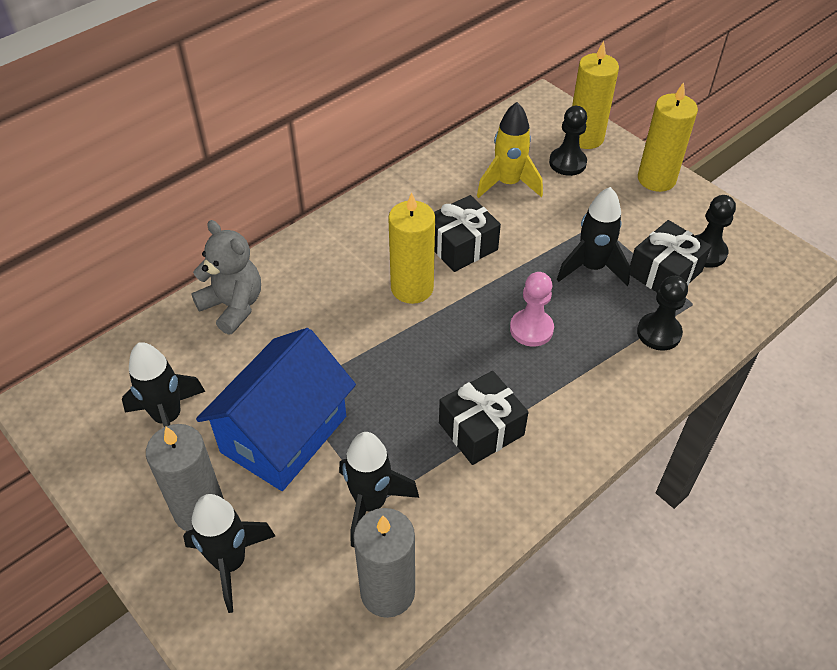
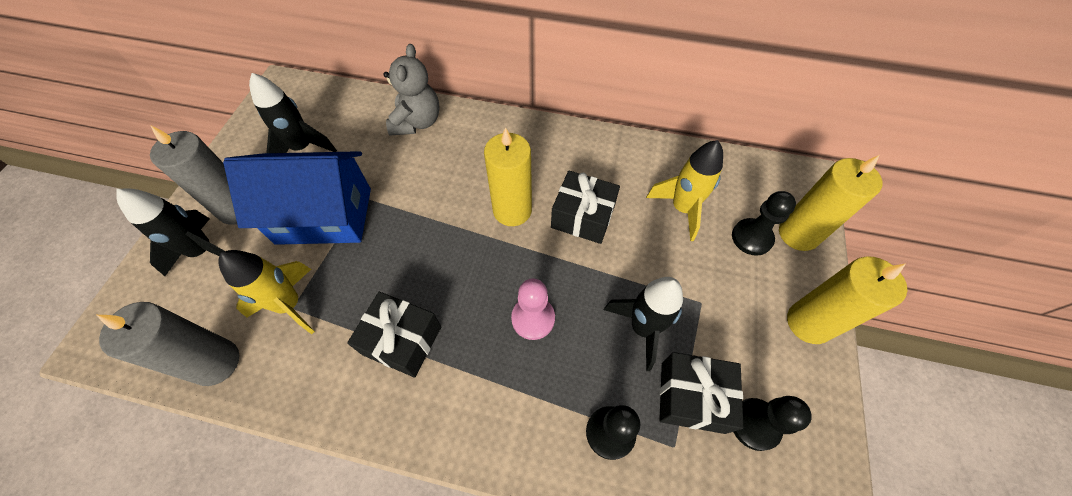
camera: 55 degrees right, 10 degrees up
black rocket [339,432,419,548] -> yellow rocket [219,250,315,334]

